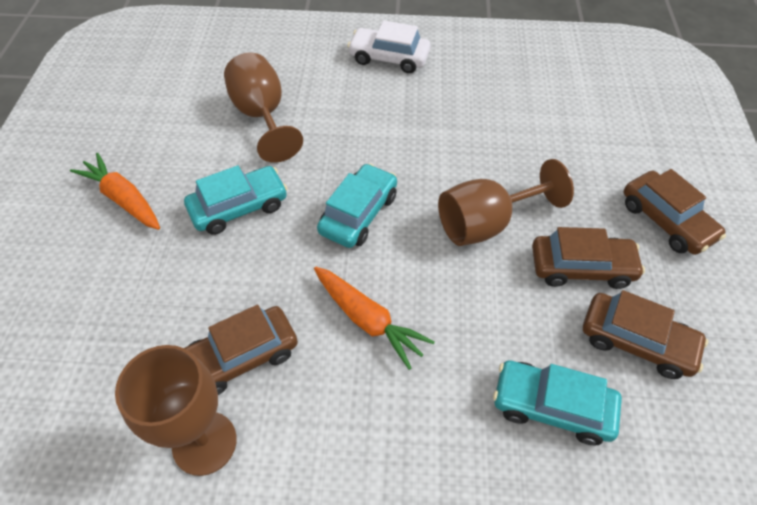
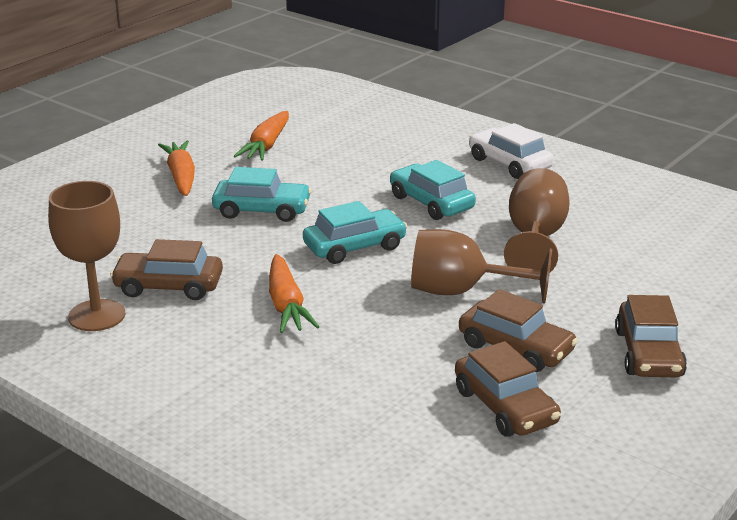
camera: 35 degrees right, 25 degrees down
brown goblet [224,52,303,163] -> brown goblet moved to [504,168,570,272]
turquoise car [493,361,622,445] -> turquoise car moved to [390,160,476,220]
none -> orange carrot [234,111,289,161]

